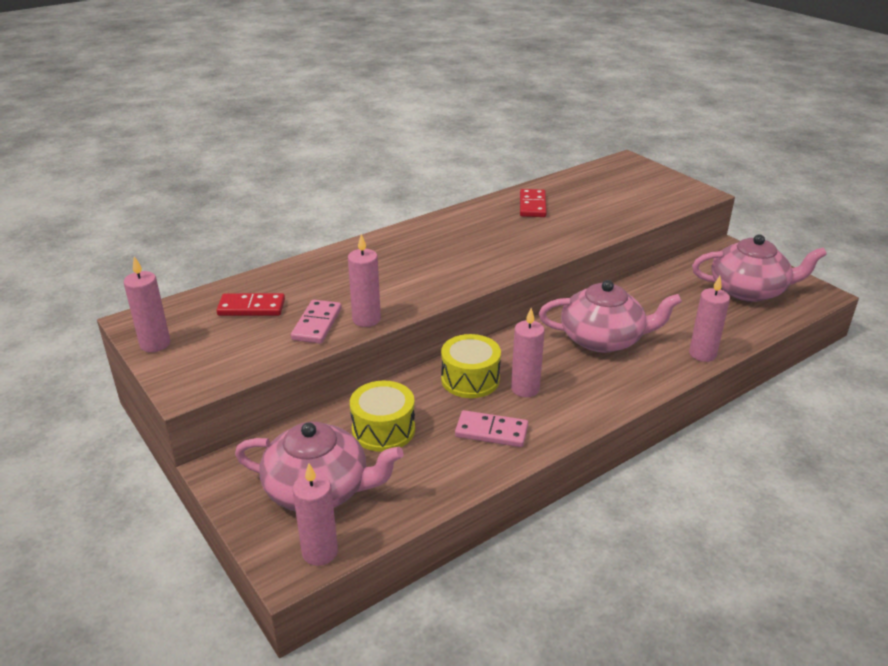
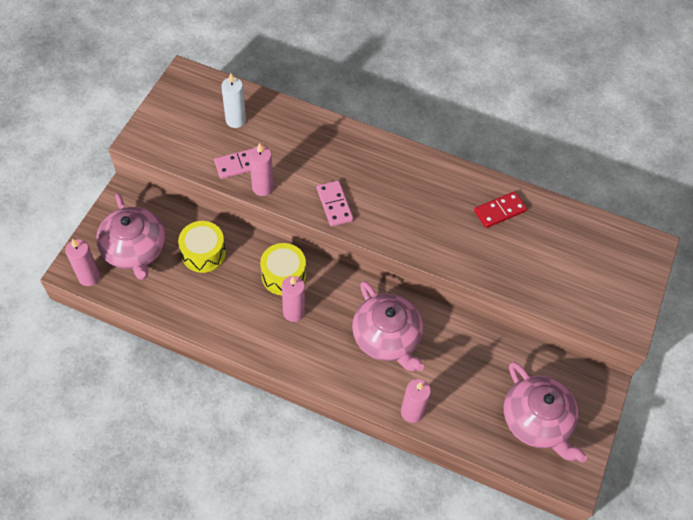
camera: 55 degrees right, 25 degrees up
pink candle [124,256,170,352] -> none
red domino [216,293,285,316] -> white candle [221,73,246,128]
pink domino [455,410,528,447] -> pink domino moved to [317,180,353,226]

